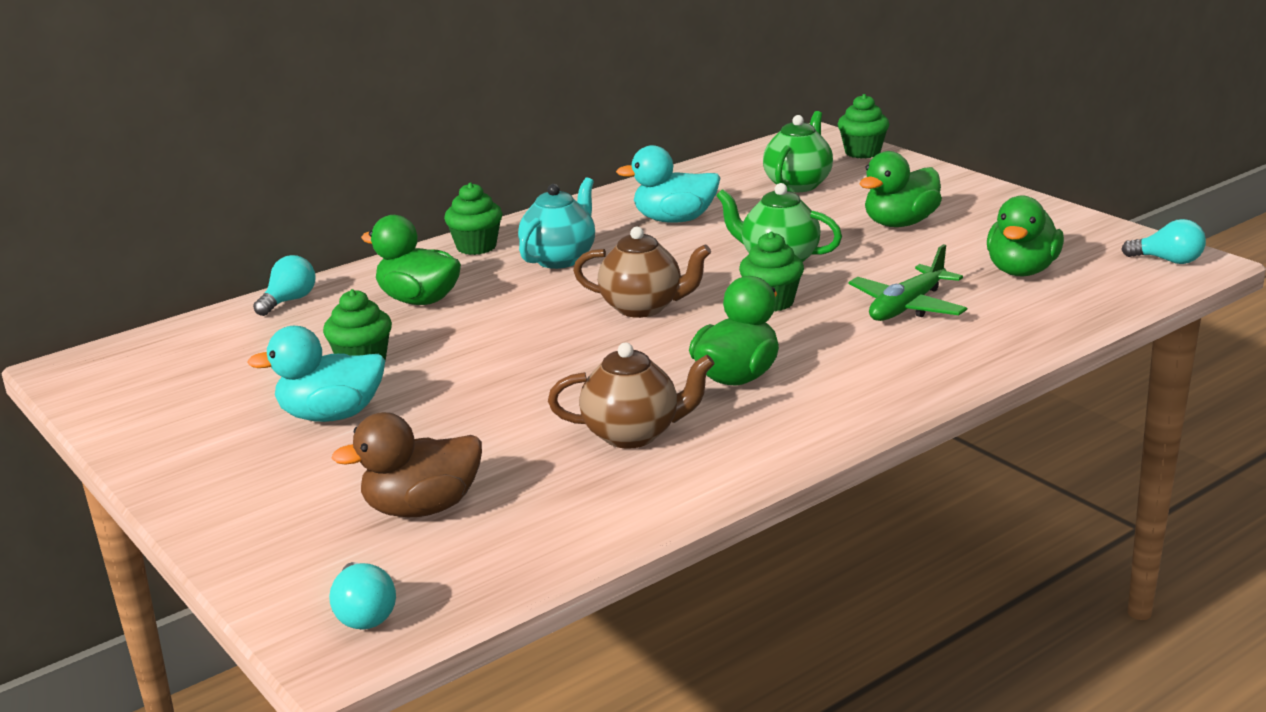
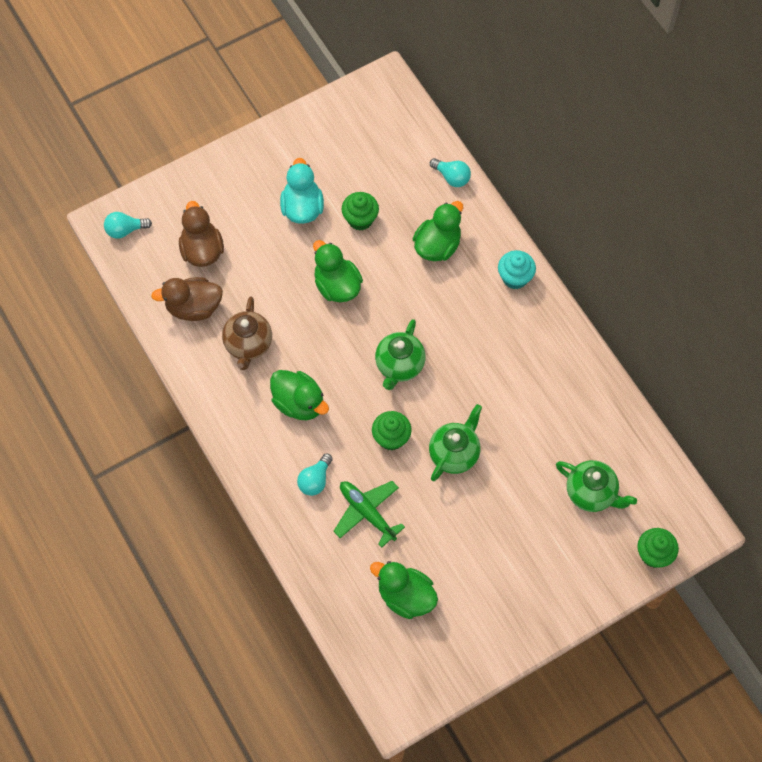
camera: 95 degrees right, 40 degrees up
green cupcake [444,182,503,255] -> turquoise cupcake [498,250,536,289]
turquoise teapot [518,177,595,269] -> none
brown teapot [573,227,711,318] -> green teapot [375,319,425,390]
turquoise duck [616,145,720,223] -> none
green duck [860,151,942,227] -> green duck moved to [313,240,363,302]
turquoise light bulb [1121,219,1206,264] -> turquoise light bulb moved to [297,454,333,496]
none -> brown duck [151,277,223,321]

